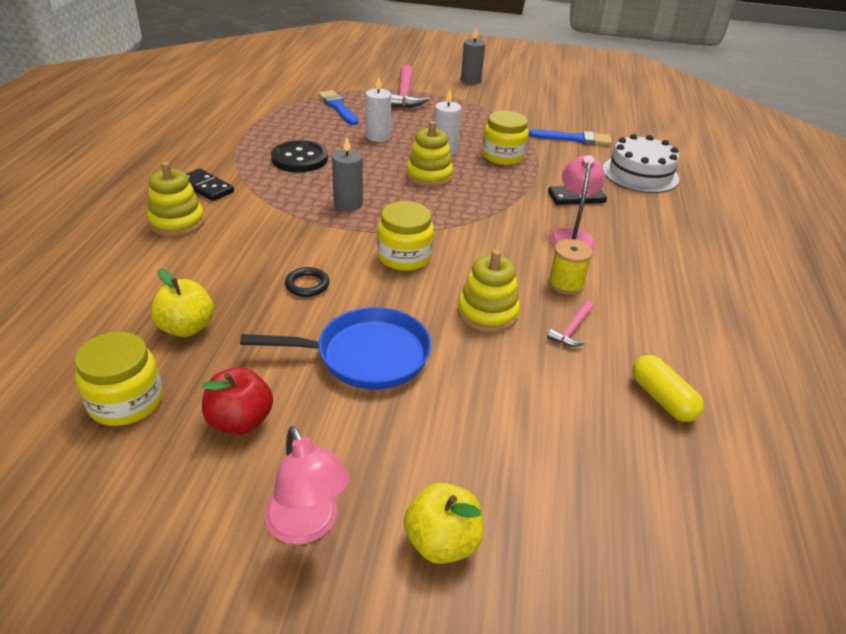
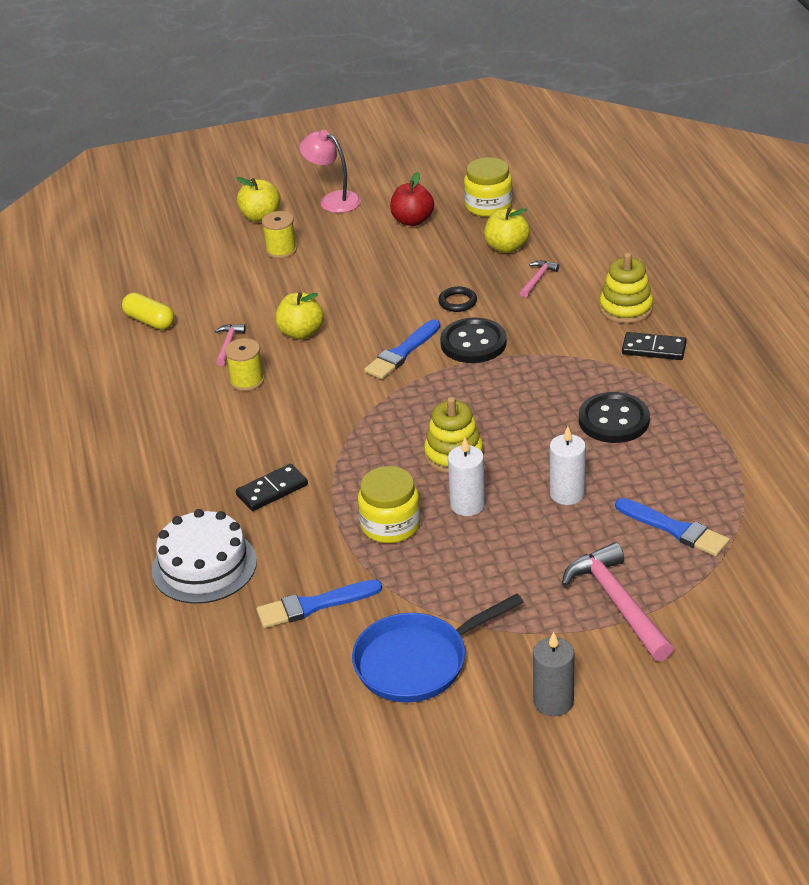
camera: 160 degrees right, 0 degrees up
blue pan [240,307,431,390] -> blue pan moved to [352,594,523,703]
grey candle [332,137,363,211] -> none
yellow jar [377,201,434,271] -> blue brush [364,319,440,379]
yellow stacking toy [458,250,520,333] -> yellow apple [275,292,324,339]
pink lamp [550,155,606,249] -> none
none -> yellow spool [262,211,297,259]
none -> black button [440,318,507,363]
none -> pink hammer [520,261,559,298]

